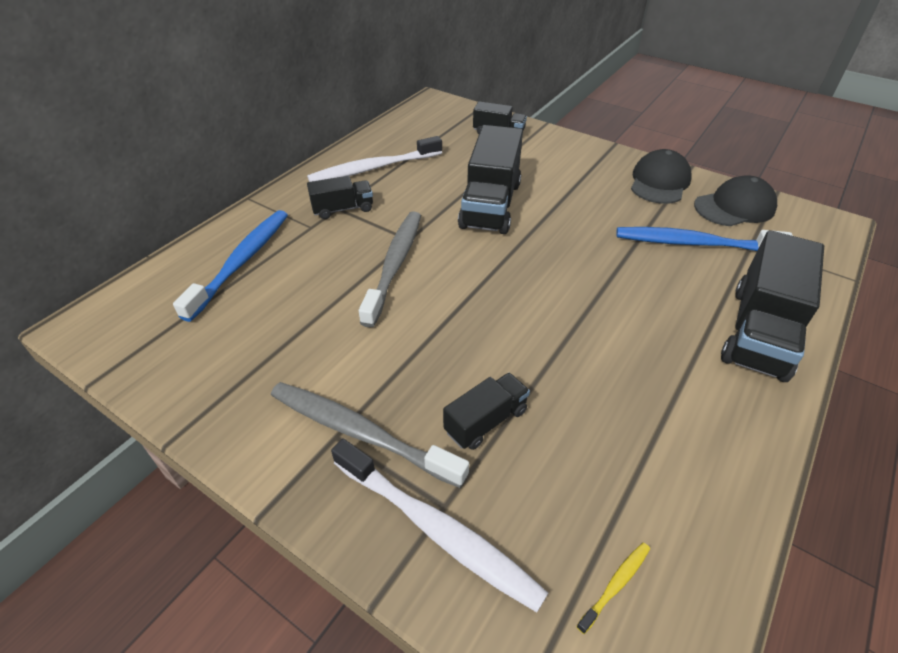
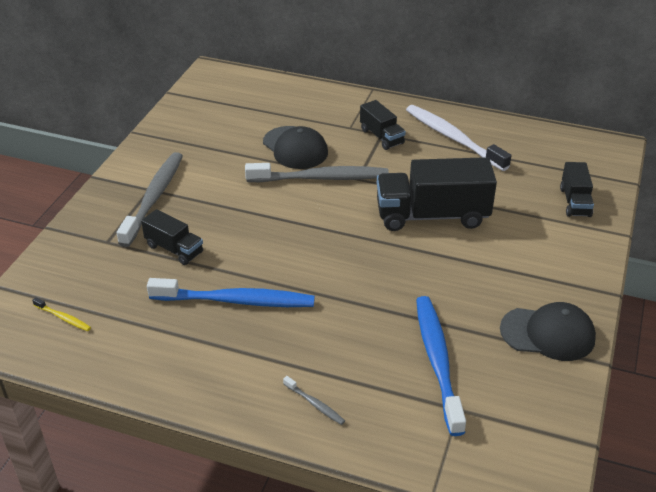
camera: 75 degrees right, 5 degrees down
blue toothbrush [173,210,288,322] -> blue toothbrush moved to [147,278,315,307]
white toothbrush [331,439,548,612] -> none
black cap [694,175,777,226] -> black cap moved to [263,126,328,169]
black truck [721,230,824,382] -> grey toothbrush [283,376,345,425]

